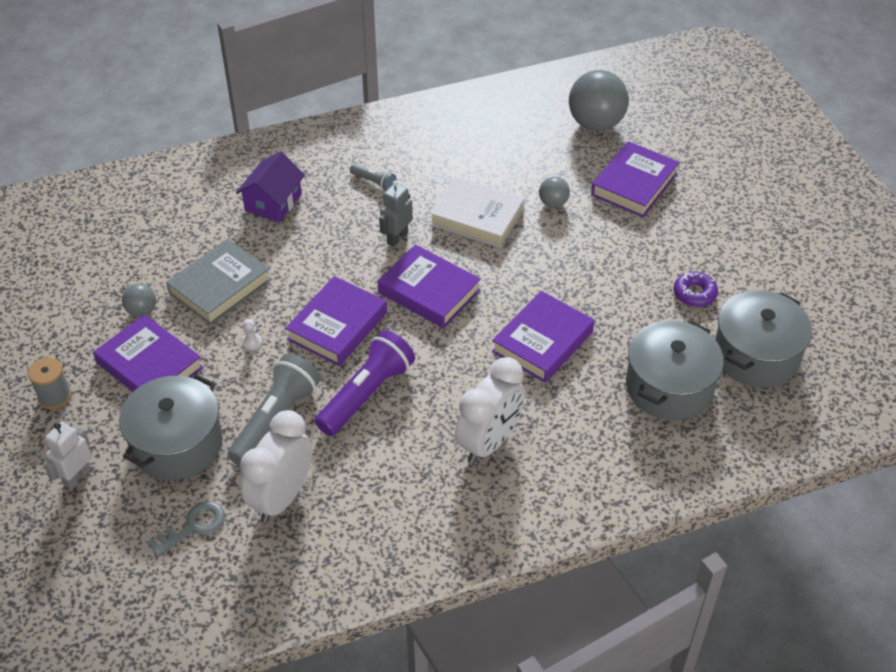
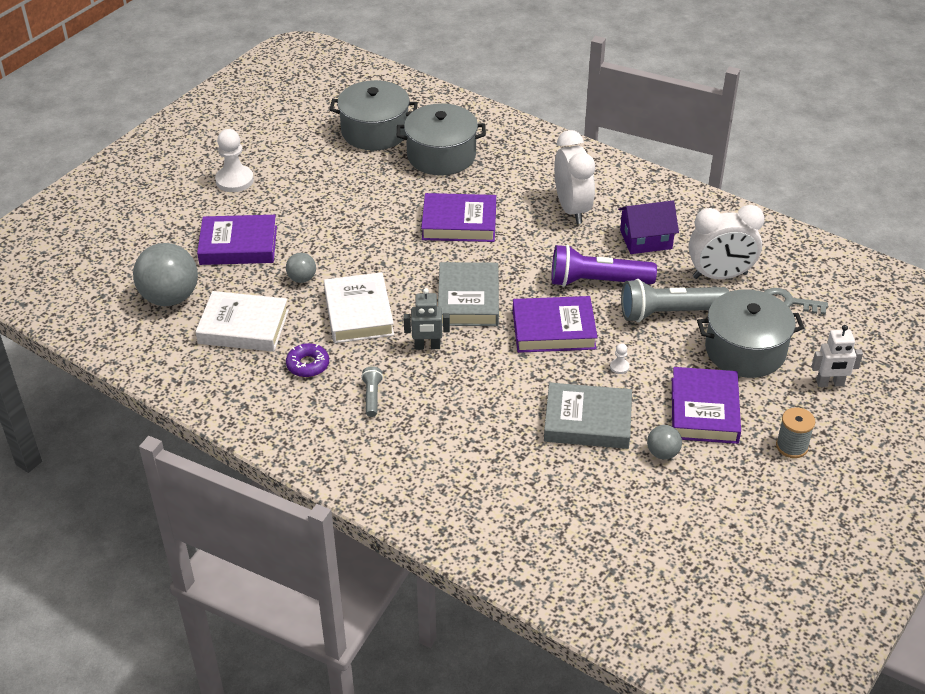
camera: 125 degrees left, 5 degrees down
purple house [236,151,305,223] -> purple house moved to [618,201,679,254]
purple book [378,244,481,328] -> grey book [438,262,499,326]
white clock [455,357,525,464] -> white clock turned 75 degrees clockwise [554,130,595,224]
purple donut [674,272,718,307] -> purple donut moved to [286,343,329,377]
none -> white book [195,291,289,352]
none -> white pawn [215,129,254,192]

